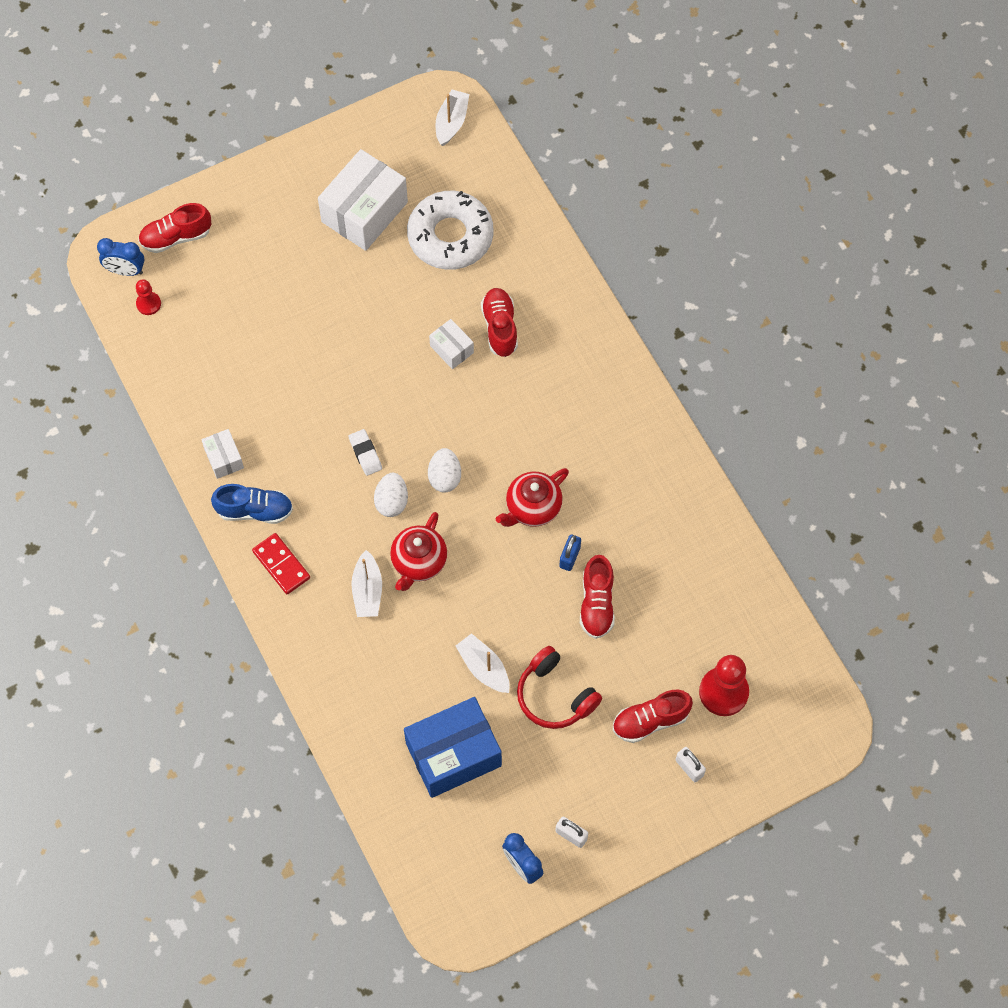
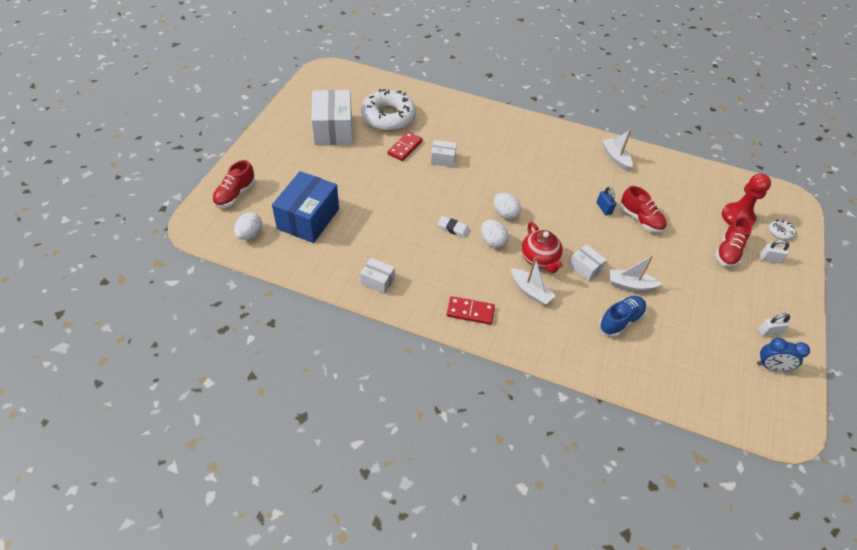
camera: 45 degrees left, 15 degrees down
blue clock [97,238,144,276] -> none
red pawn [136,279,161,315] -> white egg [234,212,262,240]
blue shoe [211,484,293,524] -> blue shoe moved to [599,296,646,336]
blue box [404,697,502,798] -> blue box moved to [272,171,339,243]
white boat [435,90,469,146] -> white boat moved to [602,129,633,171]
red shoe [481,288,518,357] -> none
red teapot [496,468,569,527] -> none
red headphones [517,646,602,729] -> none
none -> red domino [387,132,423,161]
none -> white box [569,244,607,281]
none -> white donut [769,219,796,240]

